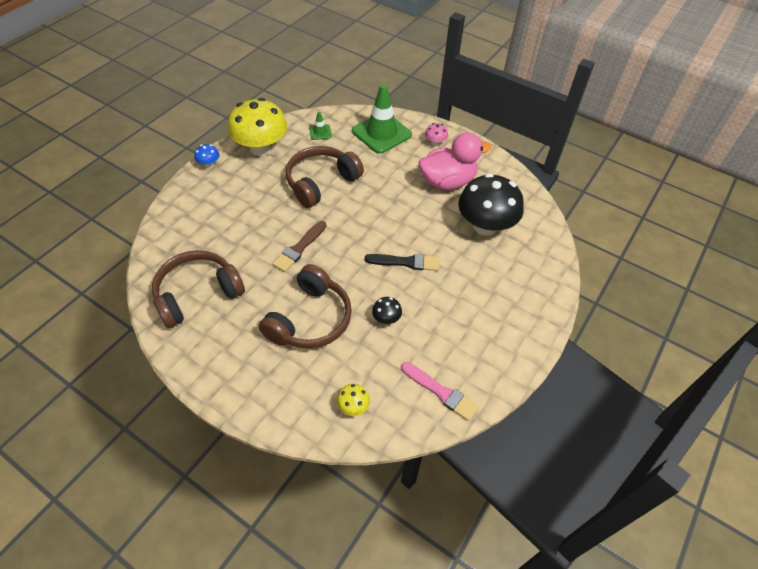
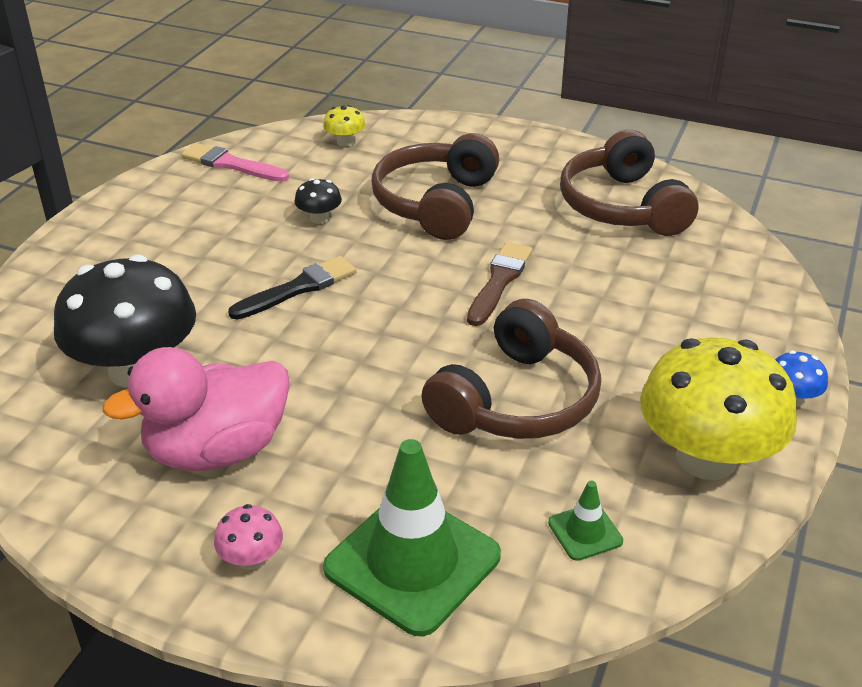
camera: 170 degrees right, 15 degrees down
brown headphones [152,250,245,328] -> brown headphones turned 120 degrees clockwise [560,130,699,236]
black brush [365,254,439,271] -> black brush turned 150 degrees clockwise [228,256,357,320]

